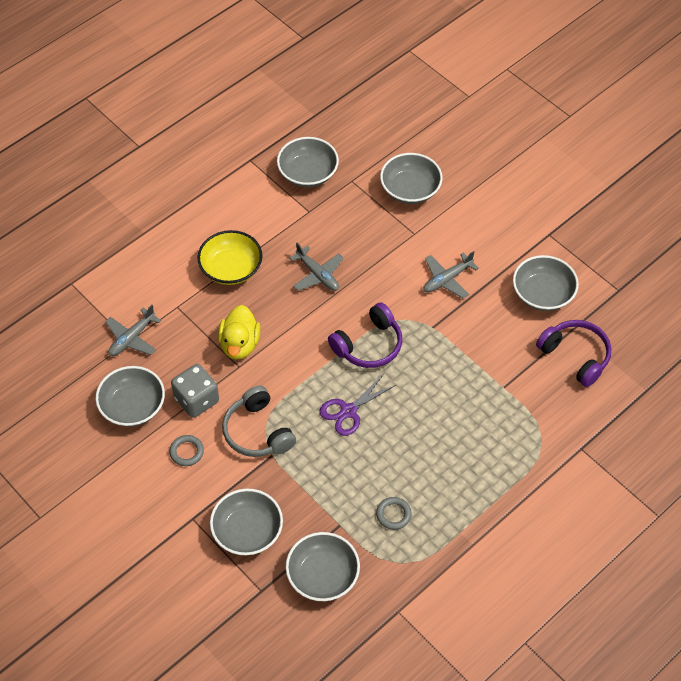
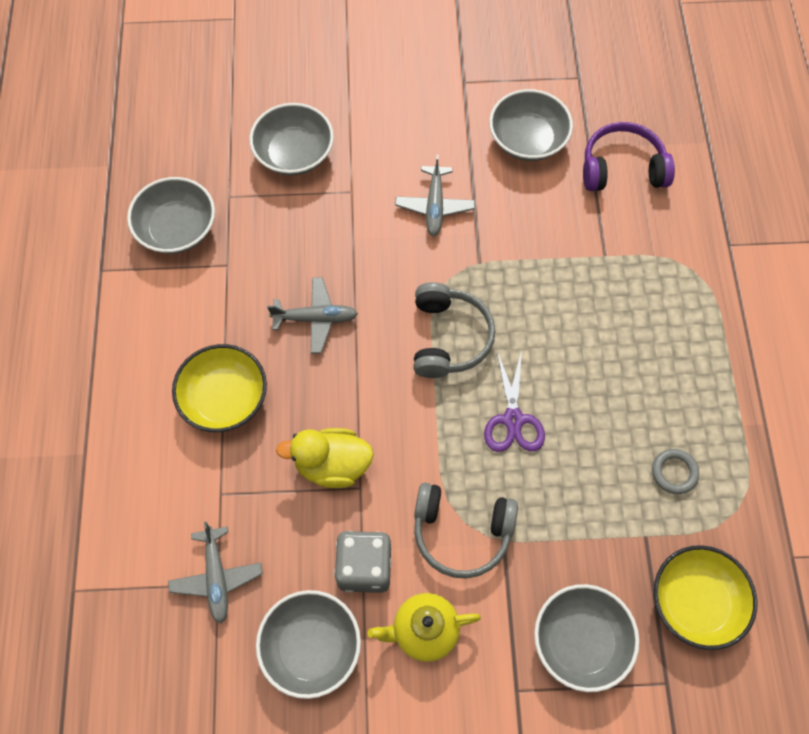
camera: 50 degrees left, 10 degrees up
grey ring [169,435,204,466] -> yellow teapot [368,593,481,662]
yellow duck [218,305,261,360] -> yellow duck turned 135 degrees clockwise [276,428,374,488]
grey bowl [286,532,360,601] -> yellow bowl [654,545,757,650]
purple headphones [328,302,402,368] -> grey headphones [413,282,496,378]

